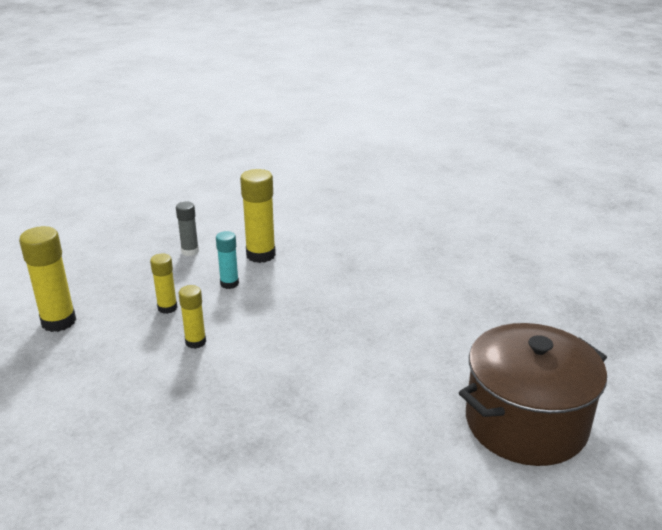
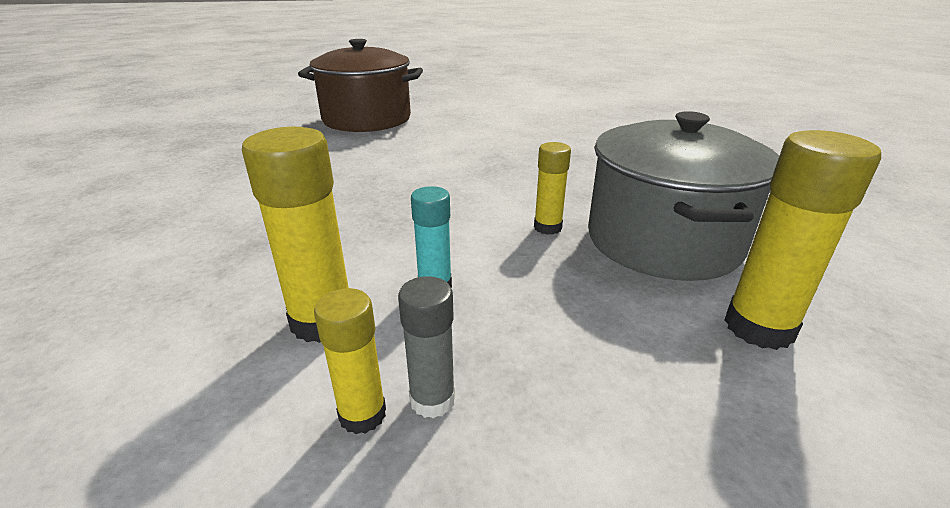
camera: 145 degrees left, 0 degrees up
yellow glue stick [150,253,177,314] -> yellow glue stick moved to [314,288,386,434]
none -> grey pot [588,111,779,281]

